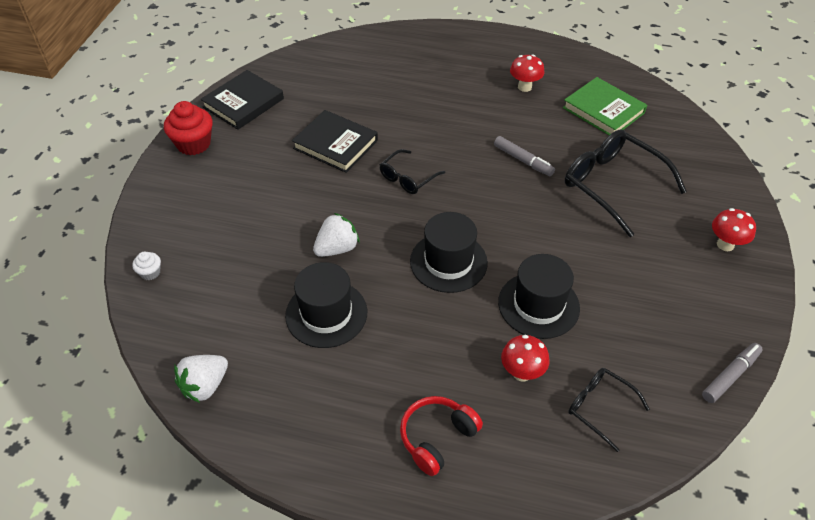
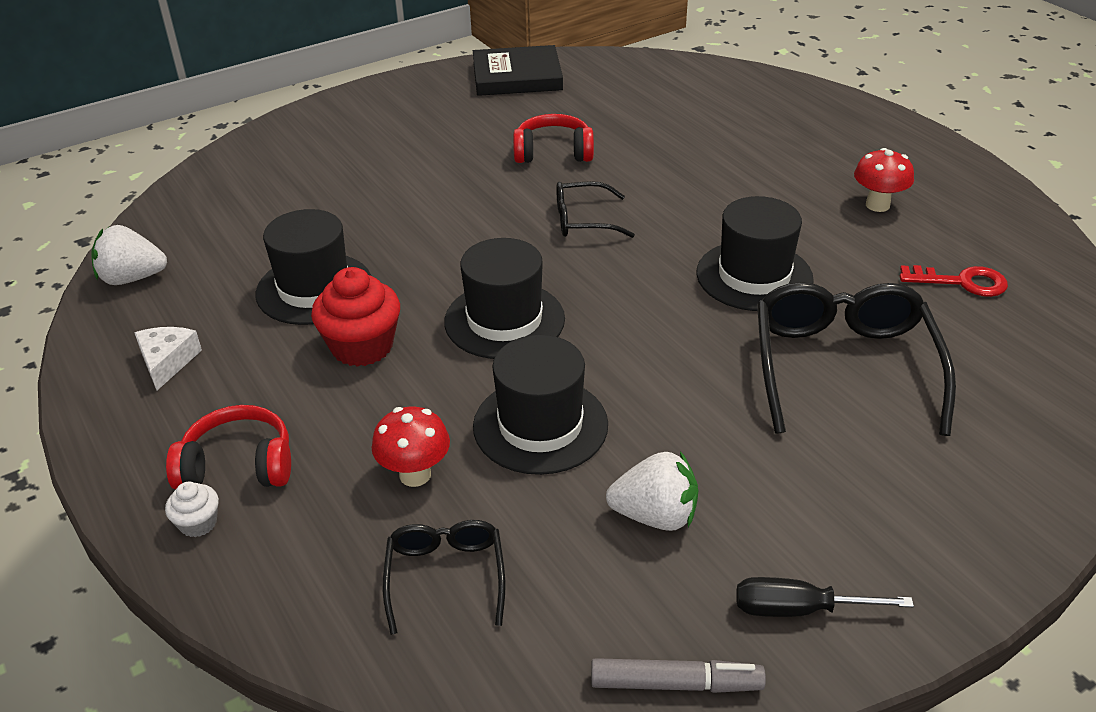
camera: 45 degrees right, 10 degrees down
white cupcake [132,252,161,280] -> white cupcake moved to [165,482,219,537]
red cupcake [164,101,213,155] -> red cupcake moved to [311,267,400,367]
black book [292,110,378,173] -> red headphones [513,114,594,163]
white strawberry [313,213,360,257] -> white strawberry moved to [606,452,698,531]
grey marker [494,136,555,176] -> black hat [697,196,814,311]
green book [563,77,647,135] -> red key [900,265,1008,297]
red mushroom [712,208,756,251] -> none
none -> white cheese [134,327,202,390]
none -> black screwdriver [736,577,914,617]

